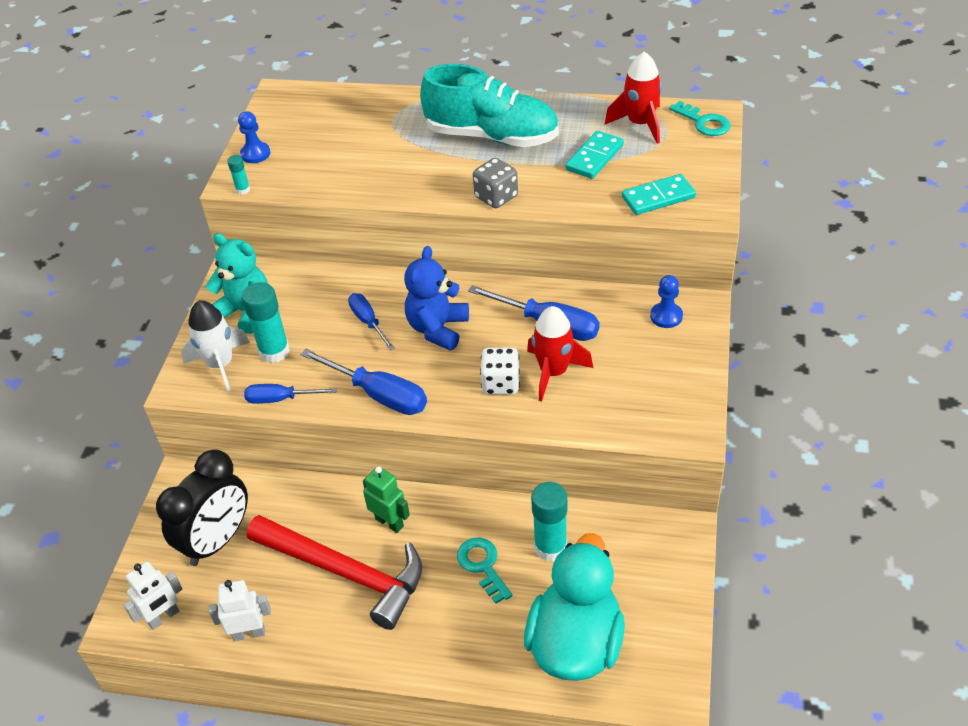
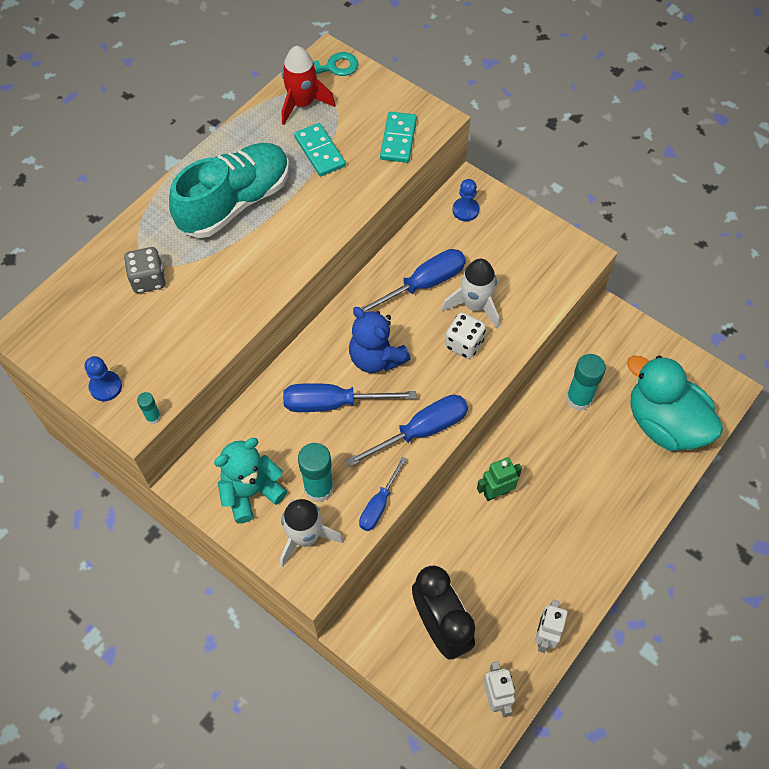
camera: 65 degrees left, 15 degrees up
red hammer [247,515,422,630] -> none
blue screwdriver [348,293,395,350] -> blue screwdriver [283,383,416,412], size x1.61
turquoise key [457,537,513,604] -> none
grey dice [473,158,518,208] -> grey dice moved to [124,247,166,293]
red rocket [527,306,593,402] -> white rocket [442,259,499,329]

